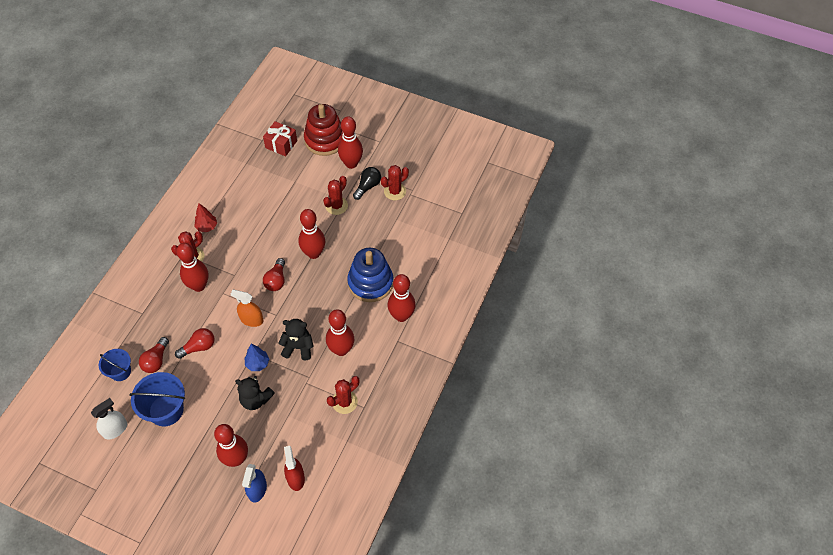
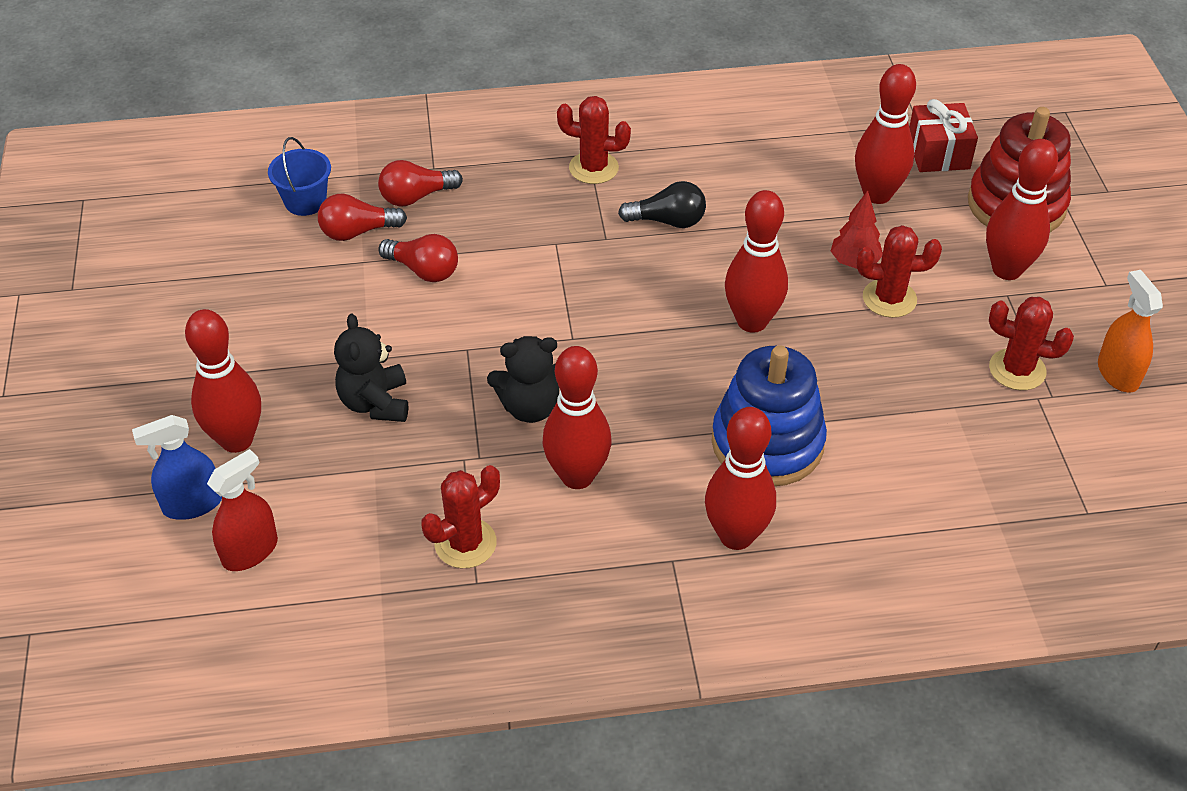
camera: 60 degrees right, 10 degrees down
white spray bottle [91,398,127,439] -> none
blue bucket [129,372,185,426] -> none
red bowling pin [176,243,208,292] -> red bowling pin moved to [855,64,916,204]
red tree [194,203,217,232] -> red tree moved to [831,191,883,269]
orange spray bottle [231,290,263,327] -> orange spray bottle moved to [1098,270,1163,393]
blue tree [245,344,269,371] -> none
red light bulb [263,258,285,291] -> red light bulb moved to [378,160,463,206]
black teddy bear [279,319,314,360] -> black teddy bear turned 105 degrees clockwise [487,336,559,423]
red cactus [327,376,359,414] -> red cactus turned 60 degrees counterclockwise [421,465,500,568]
black light bulb [353,167,381,200] -> black light bulb moved to [618,181,706,228]

